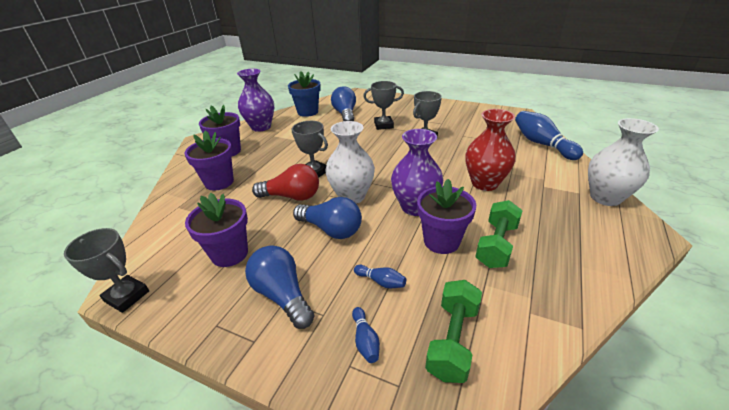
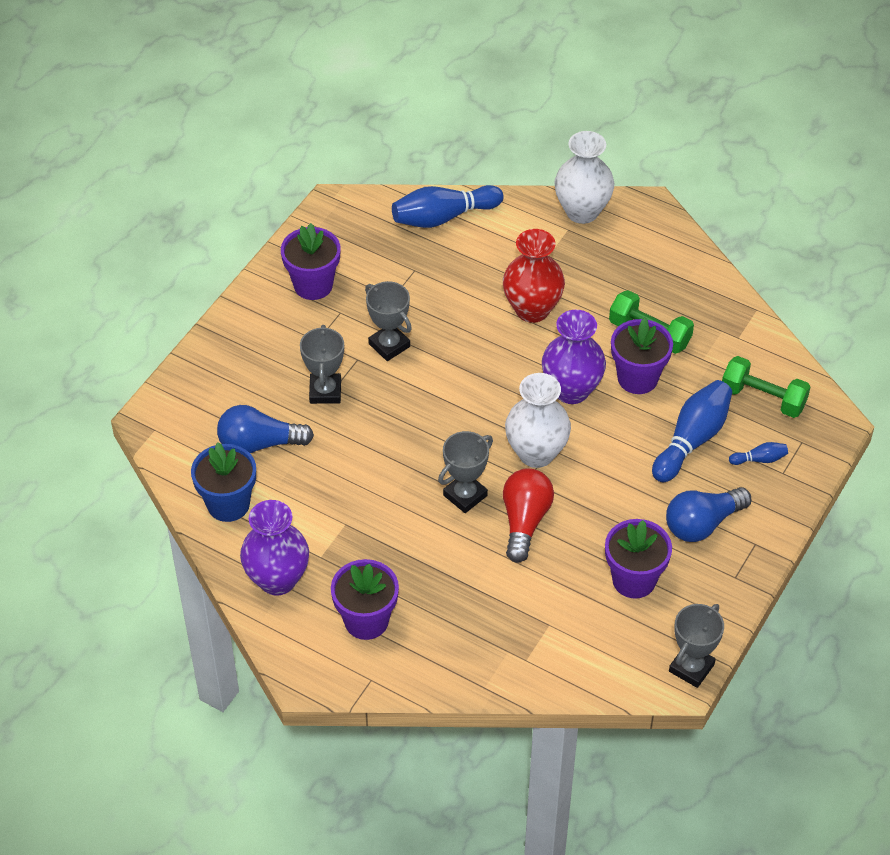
camera: 85 degrees left, 15 degrees up
purple flower pot [184,131,234,190] -> purple flower pot moved to [281,223,341,300]
blue light bulb [293,197,362,239] -> none
blue bowling pin [354,265,406,289] -> blue bowling pin [652,380,732,482], size x2.15

